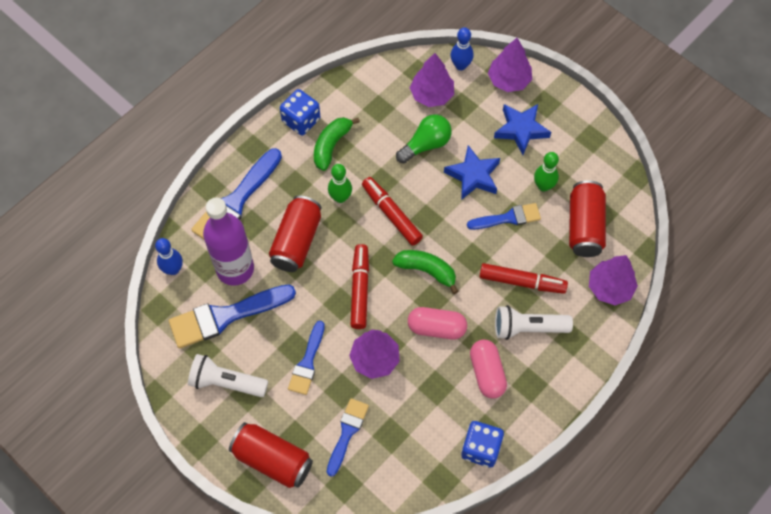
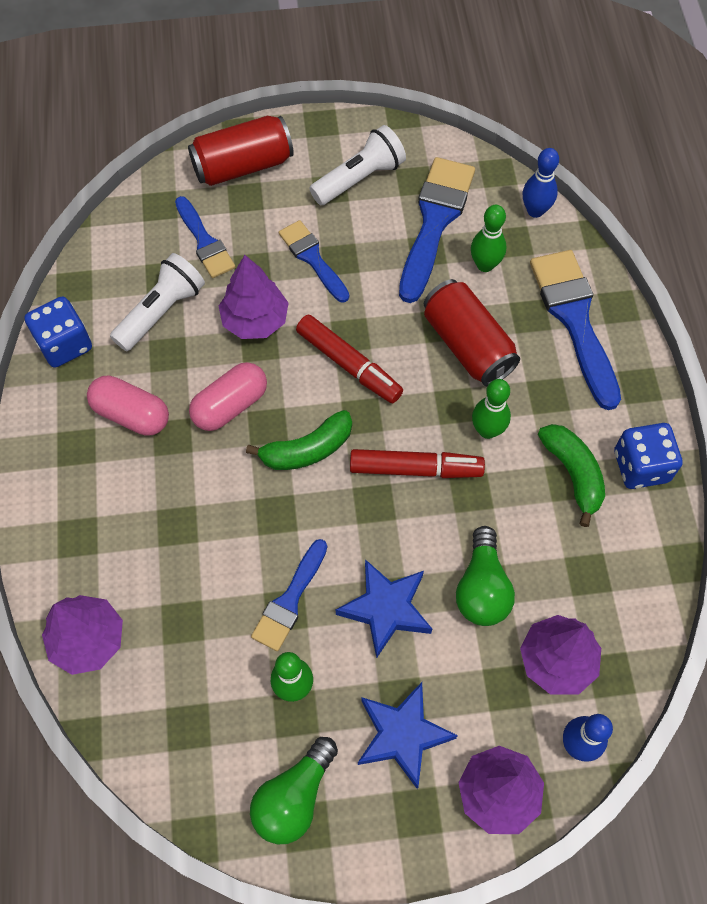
camera: 130 degrees right, 0 degrees up
purple bottle [203,198,254,286] -> green bowling pin [471,205,506,272]
red marker [479,263,568,294] -> none
white flashlight [495,305,573,340] -> white flashlight moved to [110,253,205,351]
red can [569,180,606,257] -> none
none -> green light bulb [250,737,338,844]

